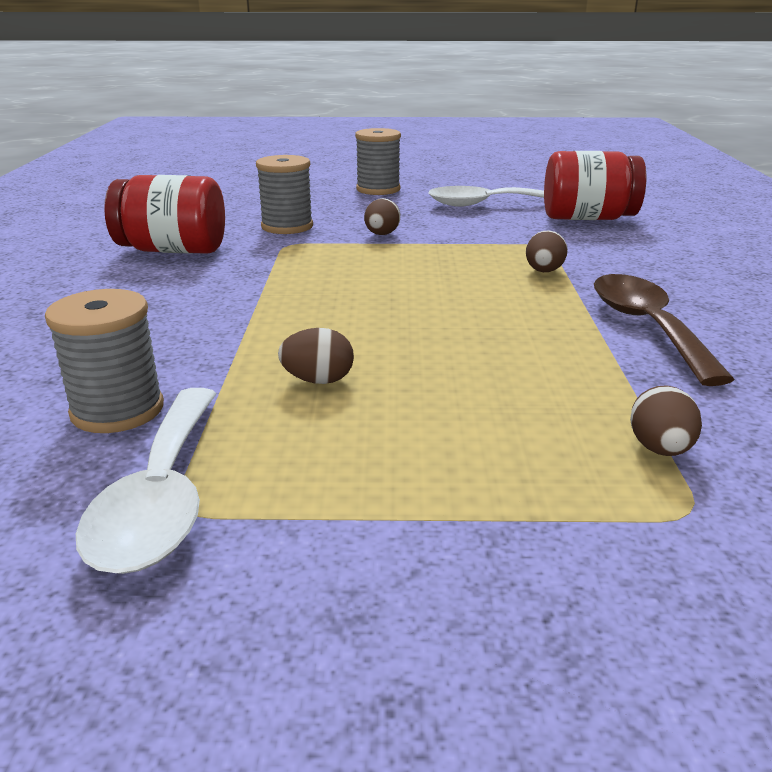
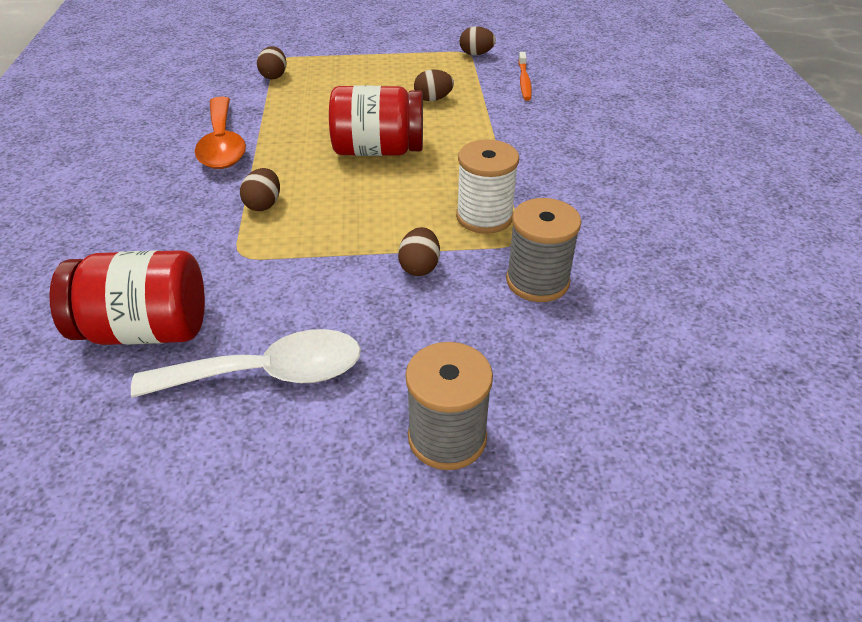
camera: 175 degrees right, 15 degrees up
grey spool [45,289,164,433] -> orange toothbrush [518,52,532,101]
white spoon [76,388,217,574] -> brown egg [460,26,496,55]
red jar [104,175,225,254] -> red jar moved to [329,86,423,156]
brown spoon [594,274,735,386] -> orange spoon [195,96,246,169]
none -> white spool [456,139,519,234]

